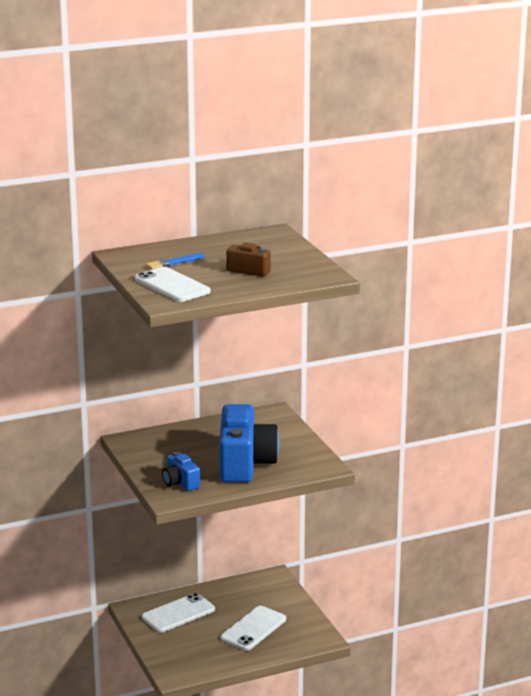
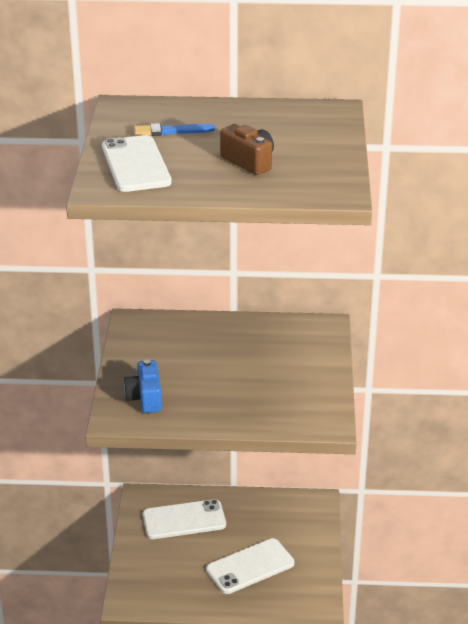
camera: 25 degrees right, 10 degrees up
blue camera [219,404,279,483] -> none

